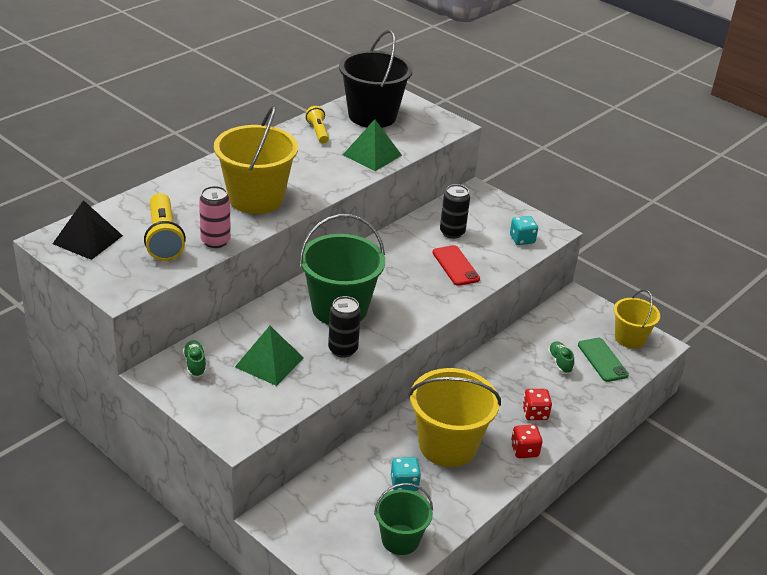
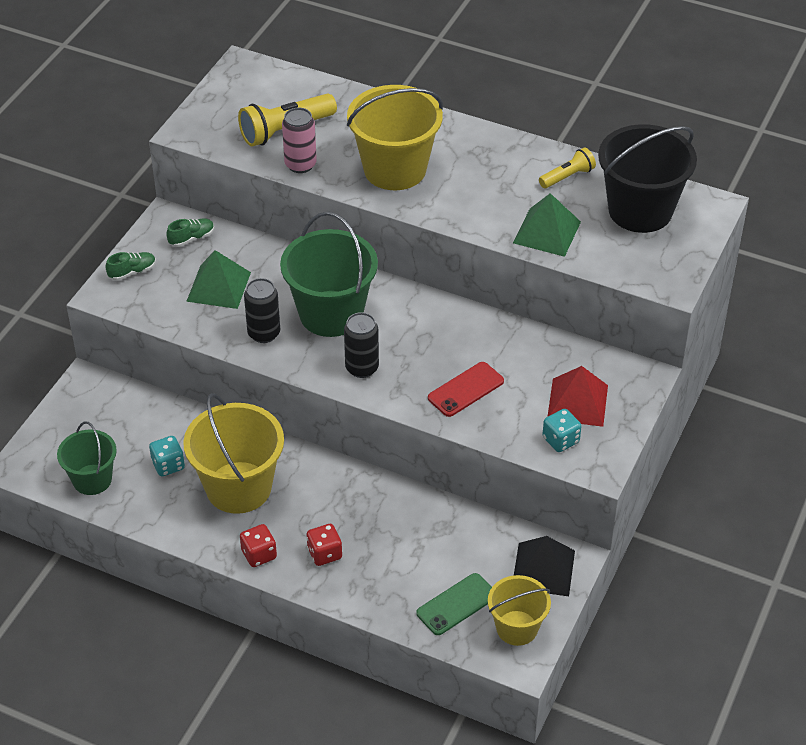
camera: 75 degrees right, 10 degrees up
black pyramid [53,200,123,260] -> black pyramid moved to [514,536,575,596]
black can [440,184,470,239] -> black can moved to [344,312,379,378]
green shoe [548,341,574,374] -> green shoe moved to [106,252,156,281]
none -> red pyramid [547,366,608,427]

